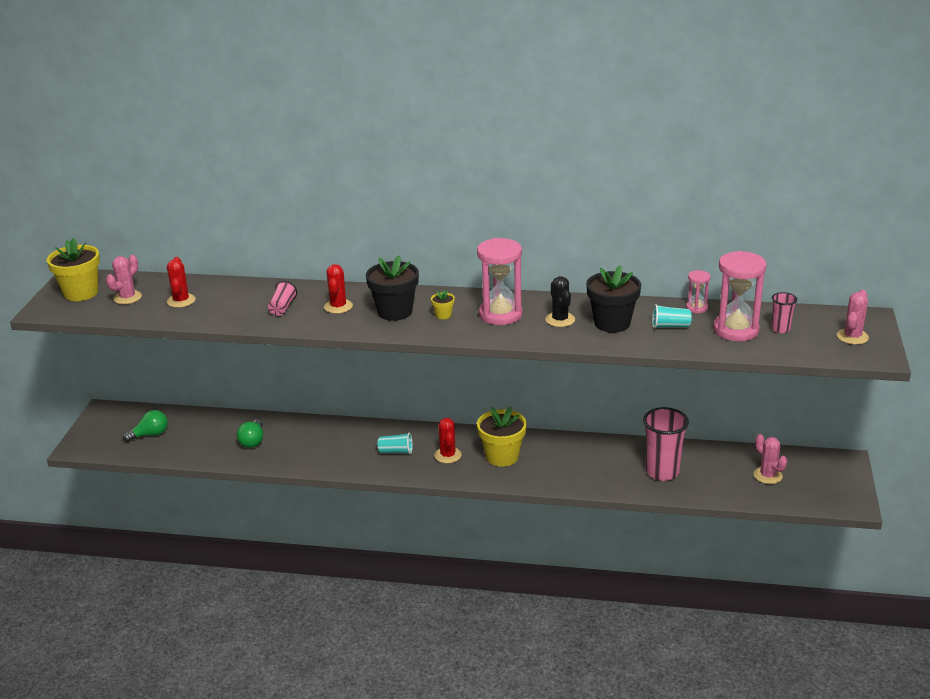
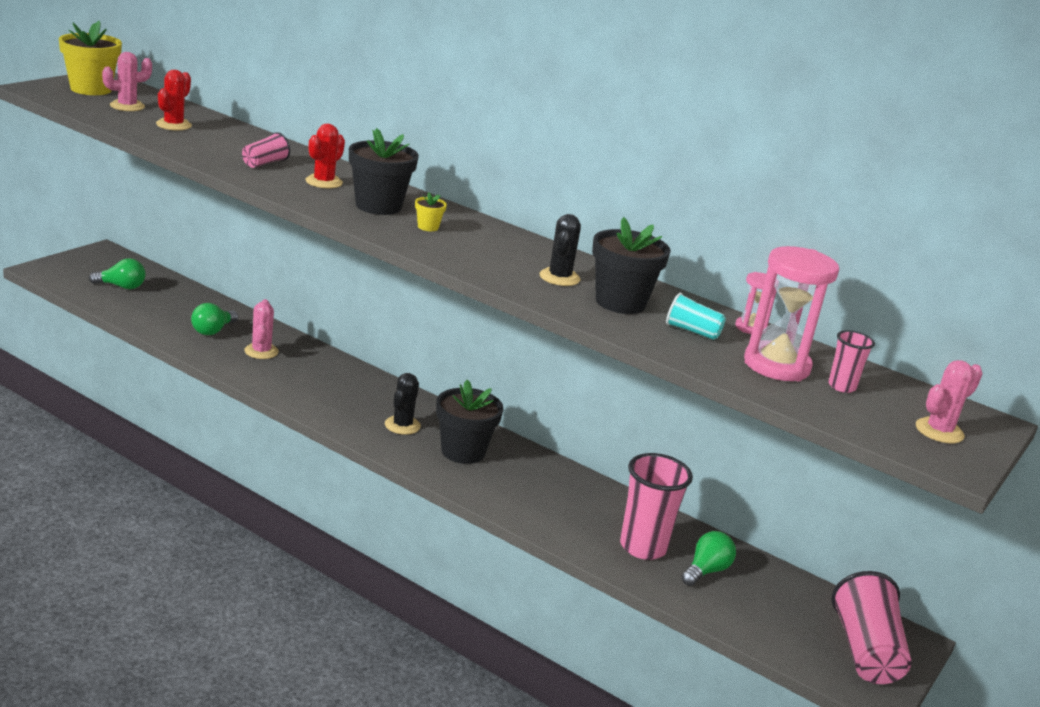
camera: 20 degrees right, 5 degrees down
turquoise cup [378,433,412,454] -> none
red cactus [434,418,462,463] -> black cactus [385,373,421,435]
pink hourglass [477,238,523,325] -> none
yellow flower pot [477,407,527,467] -> black flower pot [436,380,503,464]
pink cactus [754,434,787,484] -> pink cactus moved to [244,299,279,359]
none -> green light bulb [681,531,736,586]
none -> pink cup [832,571,912,684]

